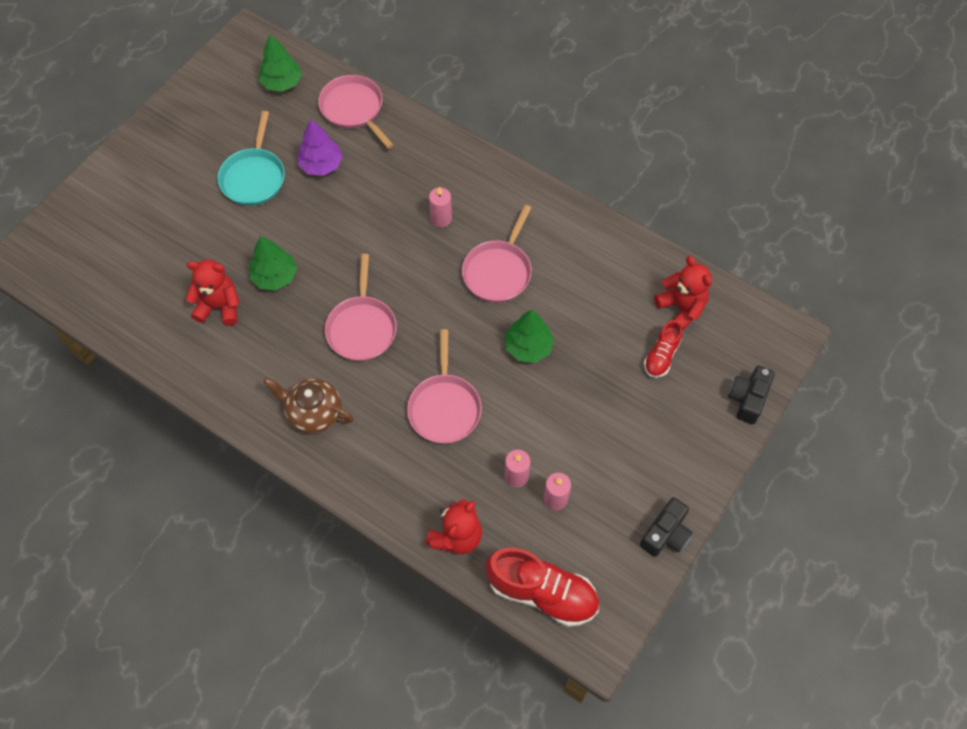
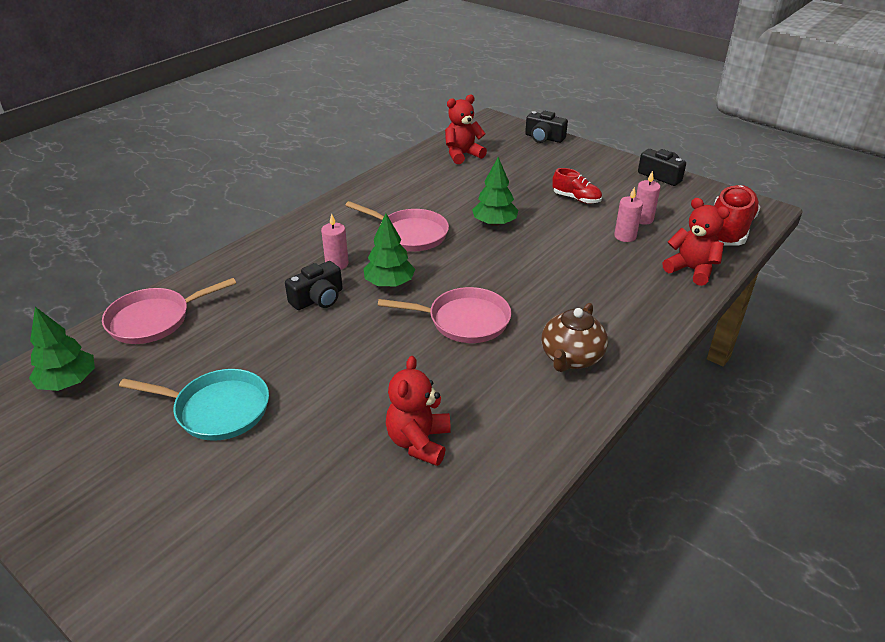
camera: 85 degrees left, 25 degrees down
green tree [249,236,297,290] -> green tree moved to [363,213,415,287]
purple tree [298,119,343,176] -> none
pink pan [407,329,482,444] -> none
red shoe [644,320,682,378] -> red shoe moved to [552,168,602,204]
none -> black camera [285,261,343,310]

